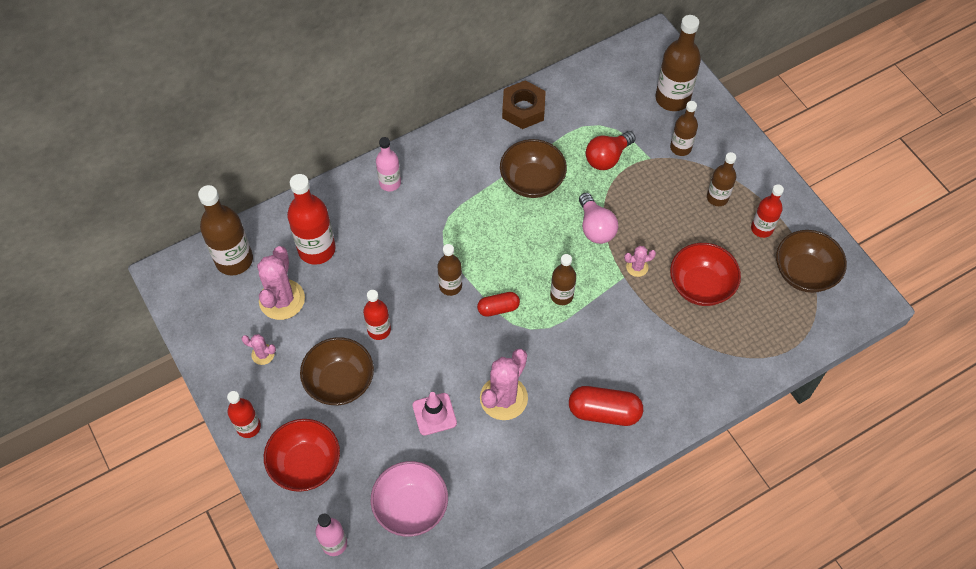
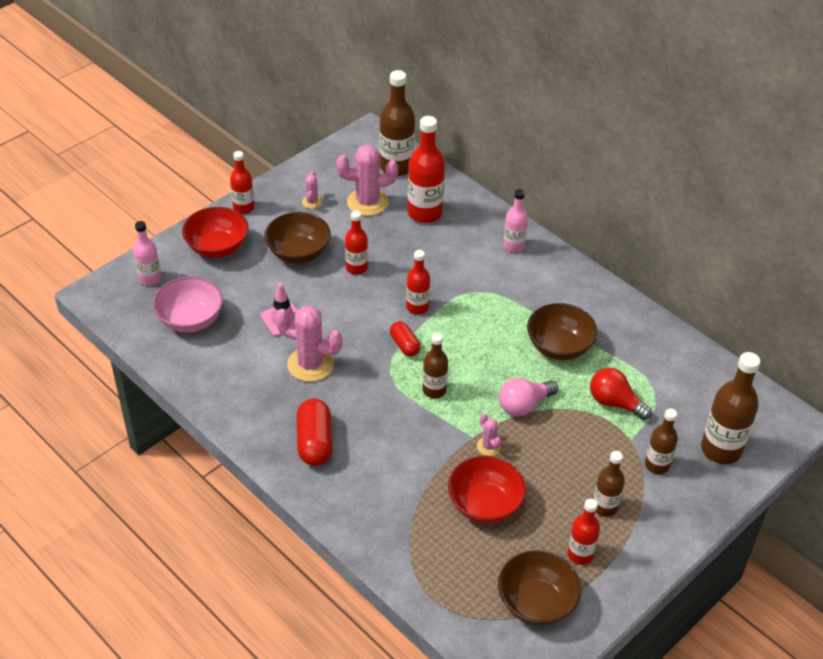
camera: 75 degrees right, 15 degrees down
brown bottle [437,244,462,296] -> red bottle [406,250,430,314]
brown nut [502,80,546,129] -> none

